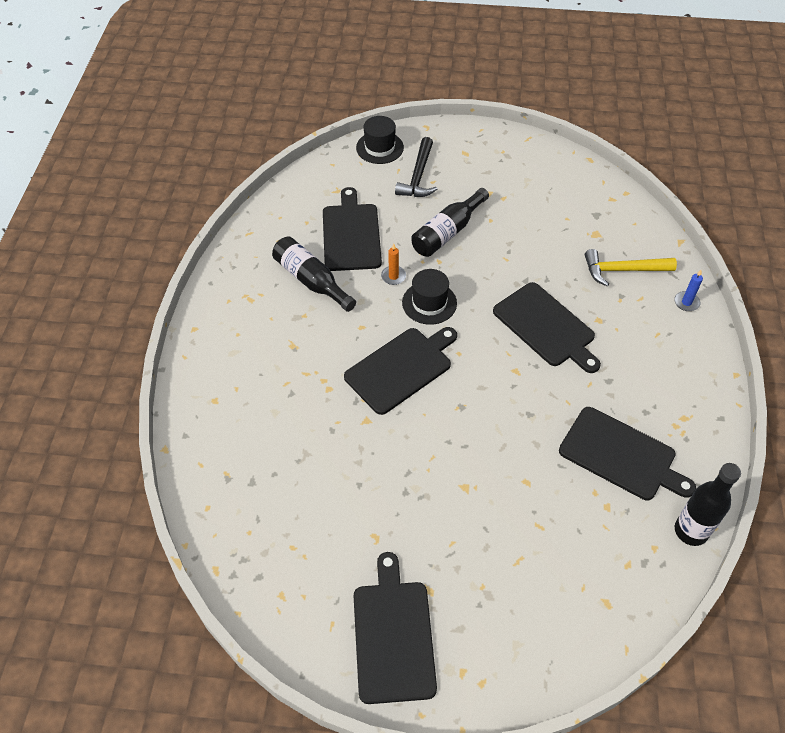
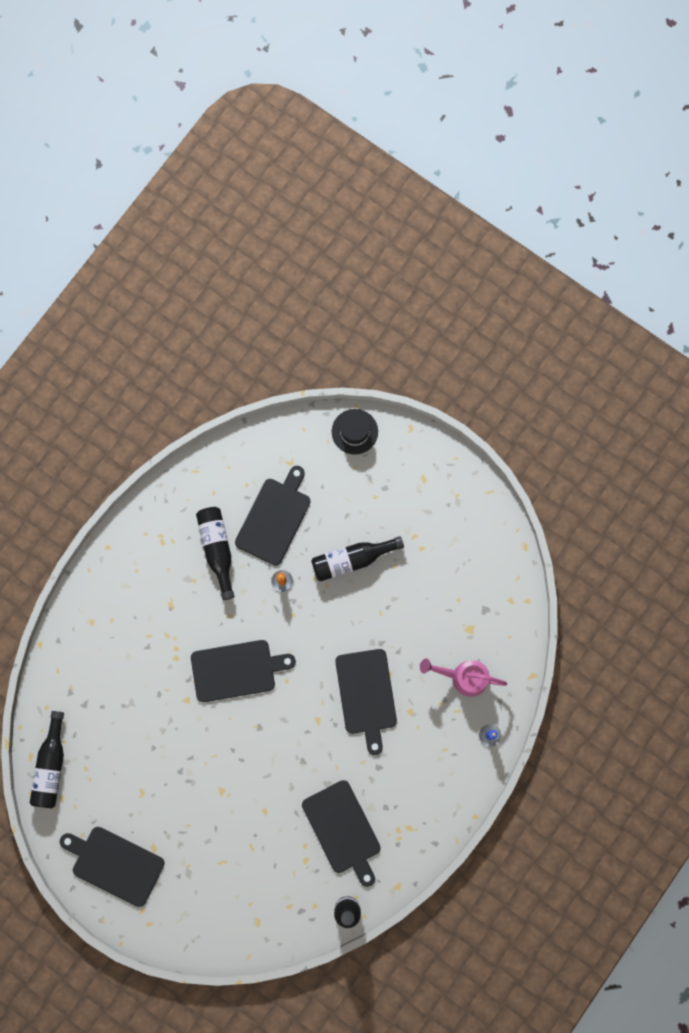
camera: 30 degrees right, 25 degrees up
black cutting board [354,552,437,704] -> black cutting board turned 90 degrees counterclockwise [60,827,165,907]
black hammer [395,137,437,197] -> none
black hat [402,269,457,325] -> none
yellow hammer [585,249,677,286] -> pink watering can [420,659,507,697]
none -> black bottle [30,711,64,808]

